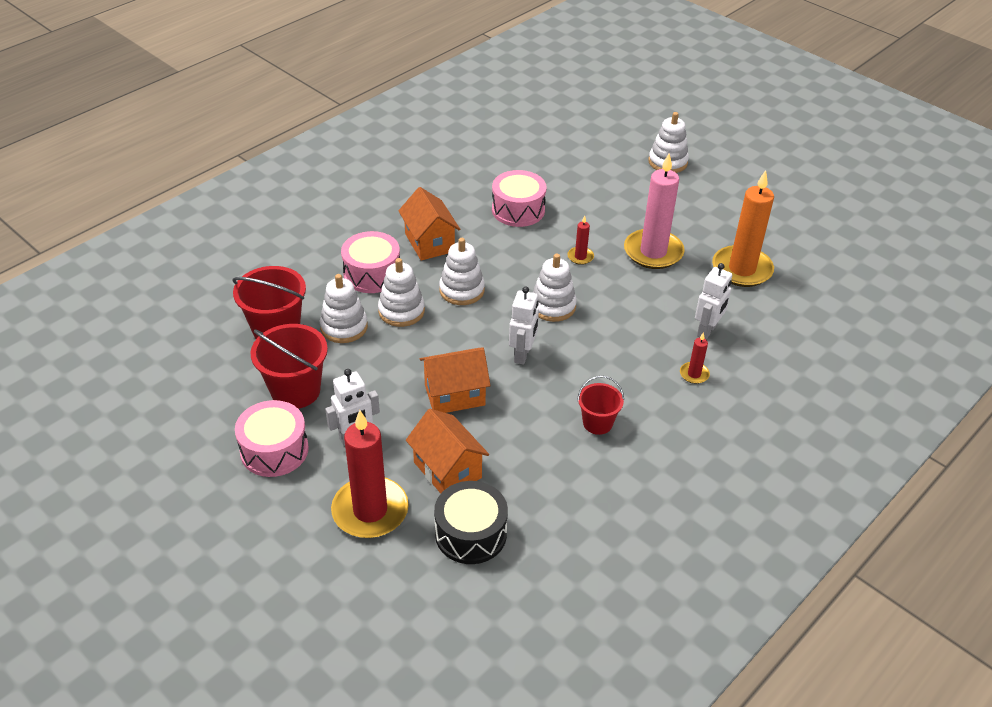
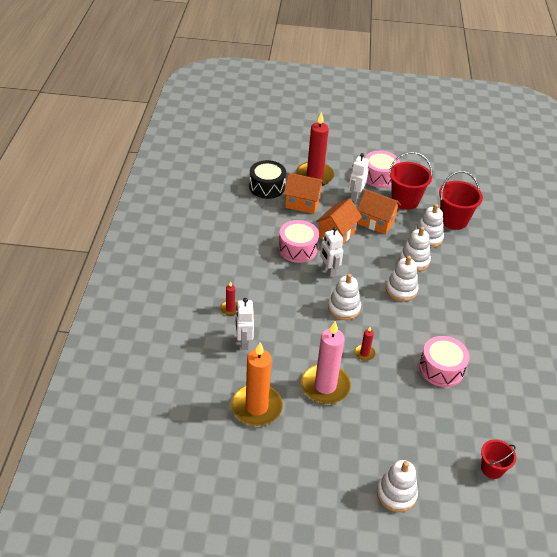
camera: 140 degrees right, 0 degrees up
pink drum [341,231,400,293] -> pink drum moved to [278,220,319,263]
orange house [398,187,460,261] -> orange house moved to [357,189,401,234]
red bucket [577,376,624,435] -> red bucket moved to [481,440,516,479]

